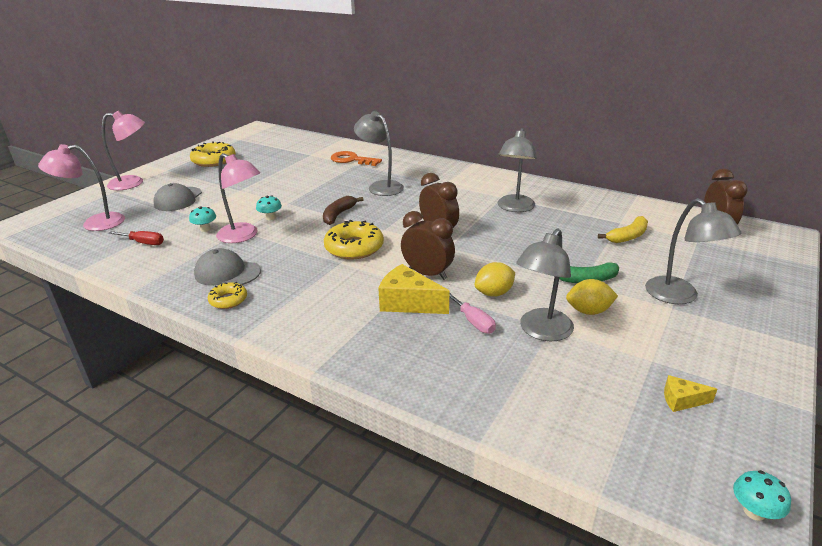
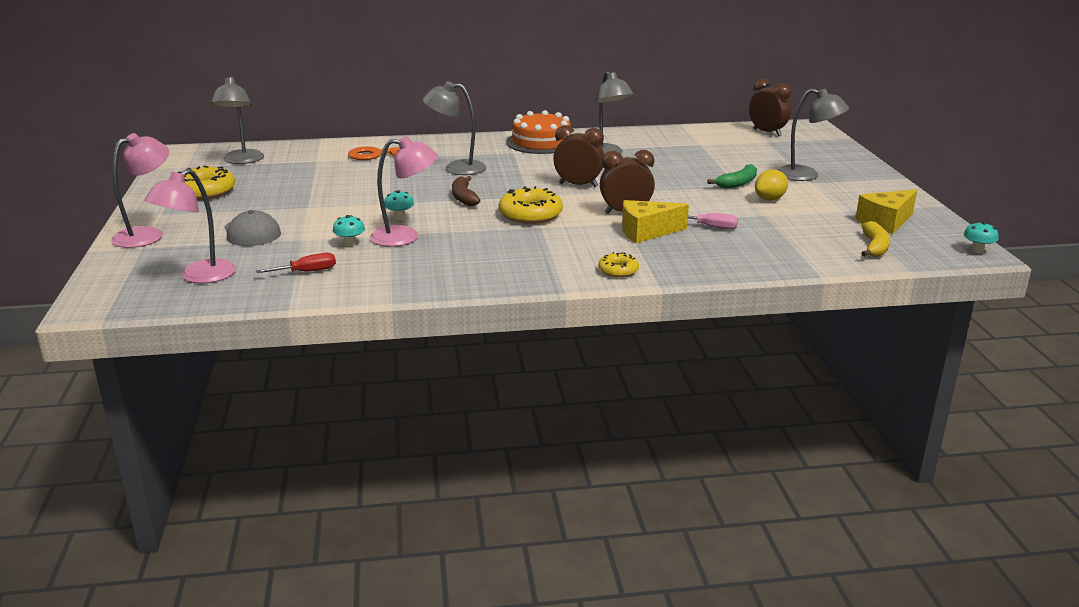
camera: 40 degrees left, 5 degrees down
grey cap [194,248,261,286] -> none
yellow donut [208,282,247,309] -> yellow donut moved to [598,252,639,277]
yellow lemon [475,262,515,297] -> none
grey lamp [516,228,574,341] -> grey lamp moved to [211,76,264,164]
yellow banana [598,216,648,243] -> yellow banana moved to [861,221,890,257]
yellow cheese [664,375,717,412] -> yellow cheese [855,190,917,234], size x1.89
none -> orange cake [506,110,571,154]

